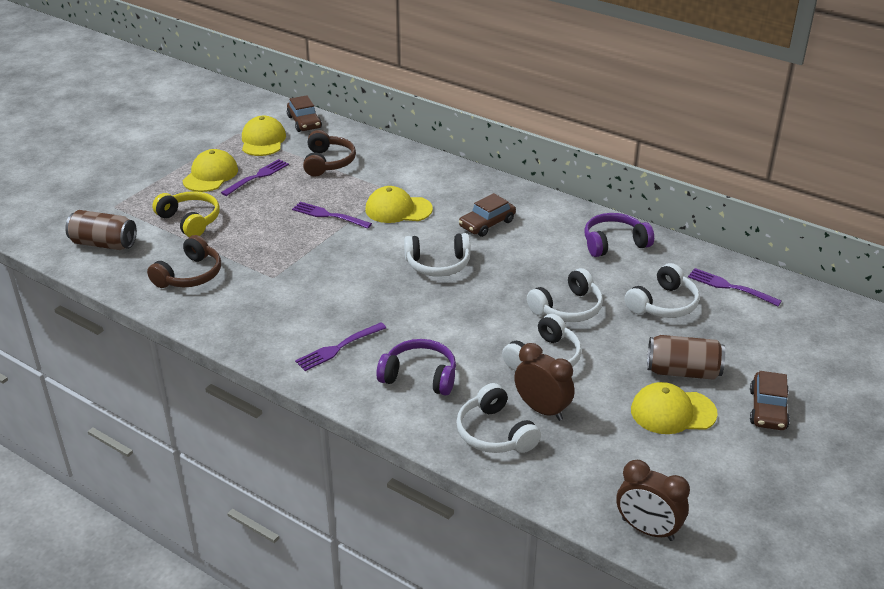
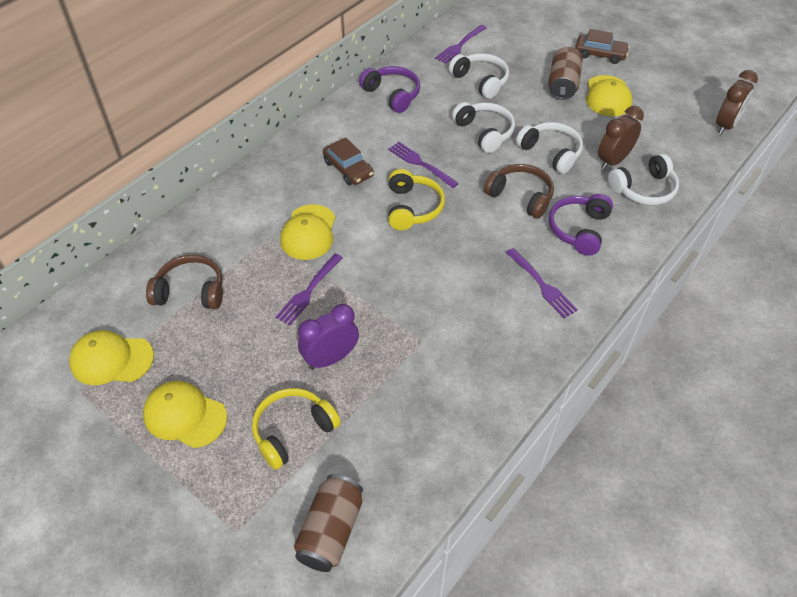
camera: 85 degrees left, 15 degrees up
brown headphones [147,235,221,288] -> brown headphones moved to [484,164,554,219]
purple fork [221,159,289,196] -> purple fork moved to [388,142,459,188]
brown car [287,95,322,132] -> none
white headphones [404,233,471,277] -> yellow headphones [388,169,445,230]
purple headphones [585,213,654,257] -> purple headphones turned 150 degrees clockwise [359,66,420,113]
none -> purple clock [298,304,359,370]

